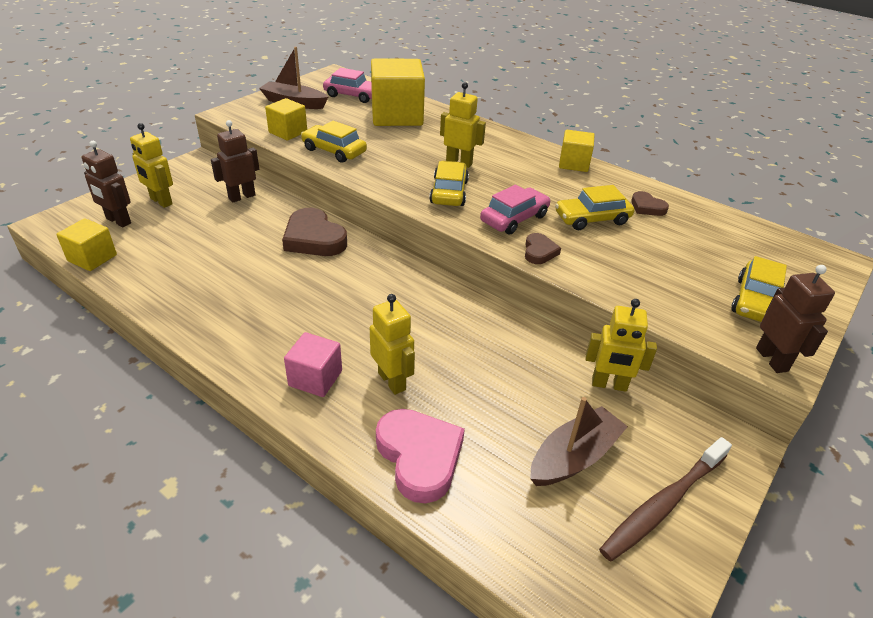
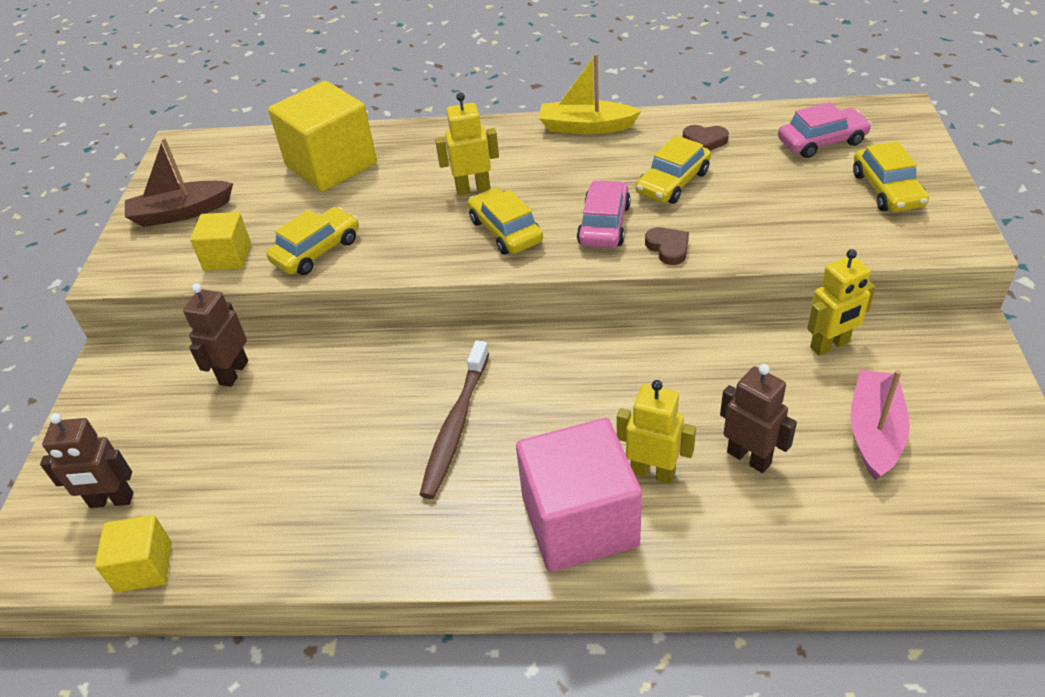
camera: 30 degrees left, 5 degrees up
yellow robot [130,123,173,208] -> none
brown heart [282,208,347,256] -> none
pink cube [284,332,342,397] -> pink cube [516,418,642,572], size x1.87
yellow car [301,121,367,163] -> yellow car turned 135 degrees clockwise [266,207,359,275]
pink car [323,68,372,103] -> pink car moved to [778,102,872,158]
pink heart [376,409,465,503] -> none
brown boat [530,397,628,486] -> pink boat [850,370,910,480]
yellow cube [559,130,594,172] -> yellow boat [539,53,641,134]
brown toothbrush [599,437,732,561] -> brown toothbrush moved to [419,341,489,499]
brown robot [756,265,835,373] -> brown robot moved to [720,364,797,473]

